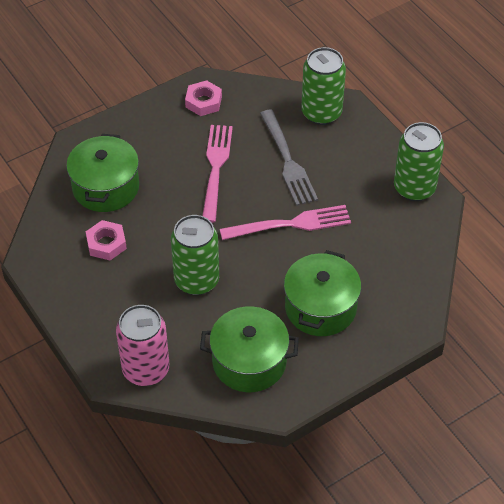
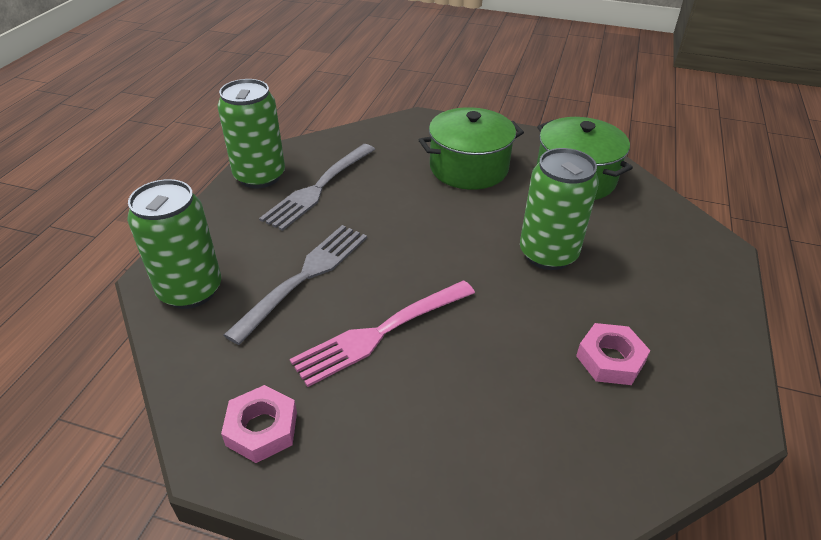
camera: 130 degrees left, 10 degrees down
green pot [66,134,139,212] -> none
pink can [116,305,169,386] -> none
pink fork [220,205,351,240] -> none
none -> grey fork [259,144,375,231]

